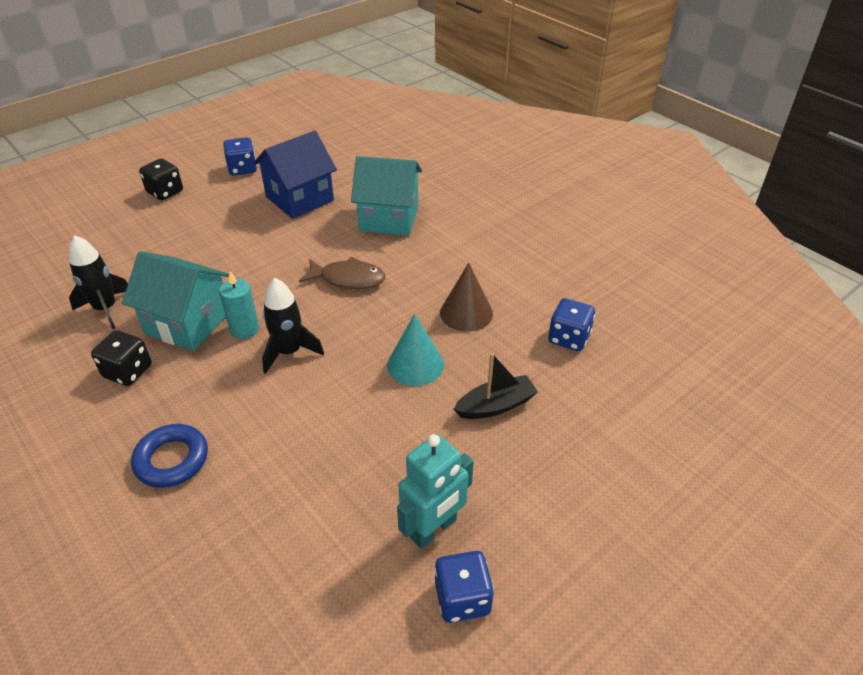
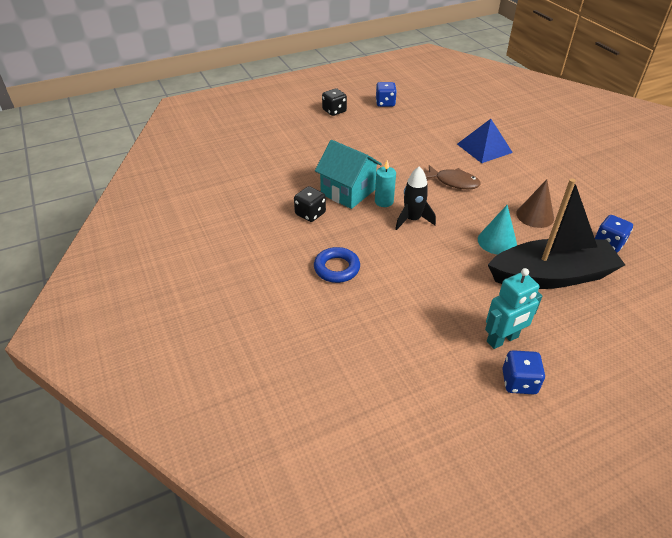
camera: 15 degrees right, 0 degrees up
black rocket [69,235,128,329] -> none
blue house [254,131,337,219] -> none
turquoise house [351,156,422,236] -> blue pyramid [457,119,513,163]
black boat [453,353,538,419] -> black boat [488,178,625,289], size x2.20

